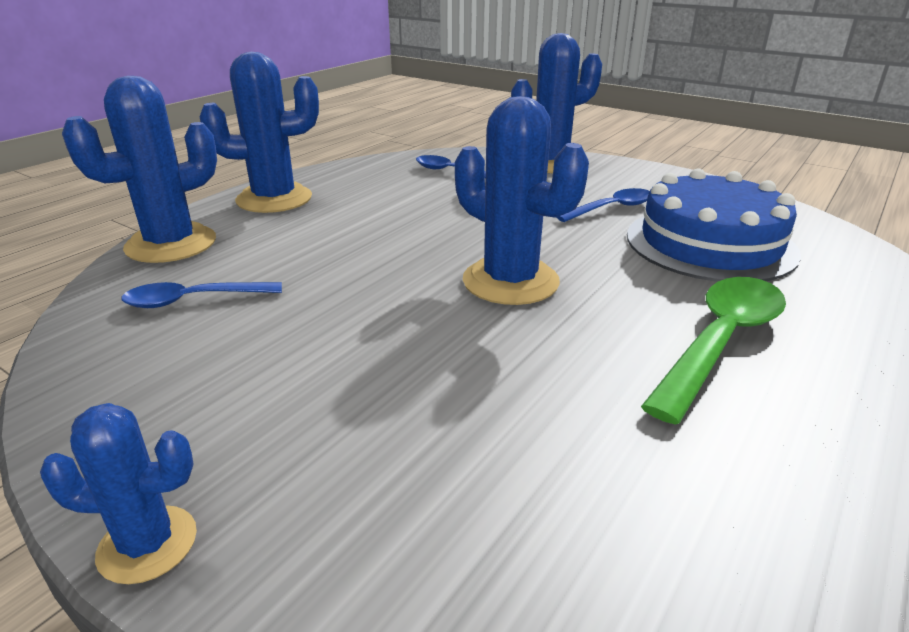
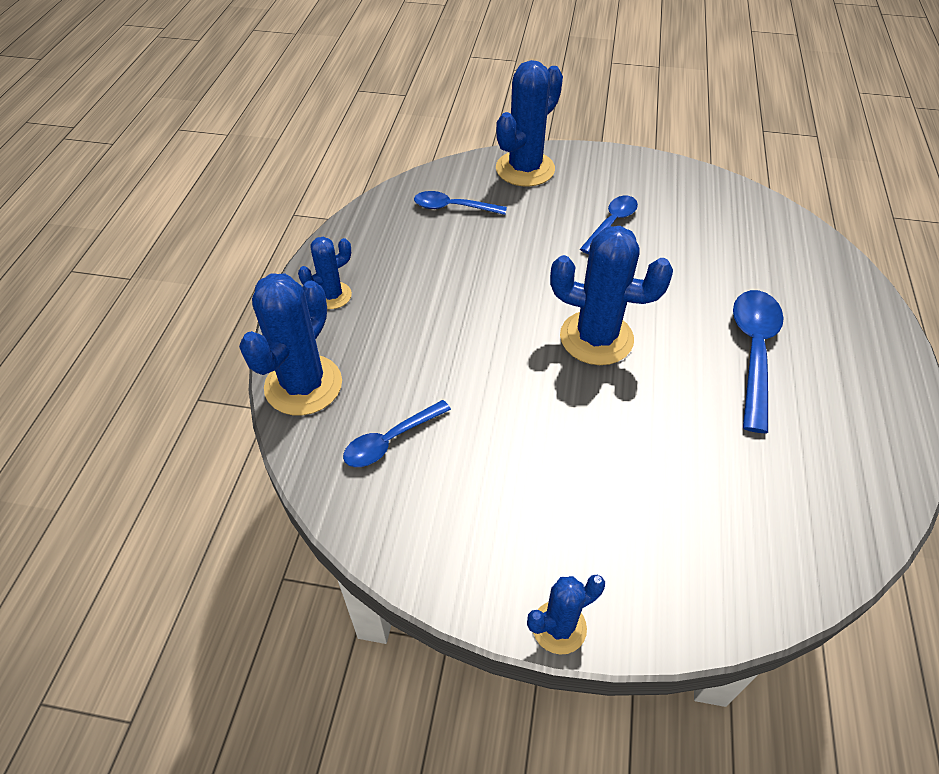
camera: 25 degrees left, 20 degrees up
blue cactus [200,52,319,213] -> blue cactus [298,236,352,309], size x0.56
blue cake [627,168,801,282] -> none
green spoon [641,277,786,425] -> blue spoon [733,290,784,433]

